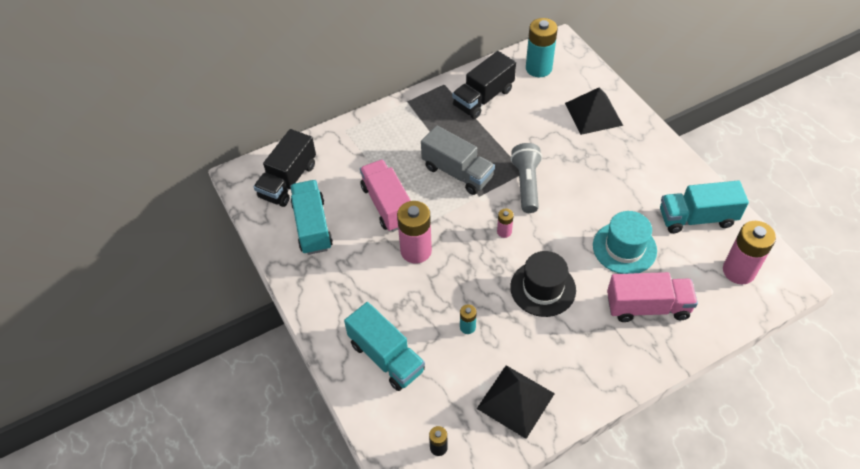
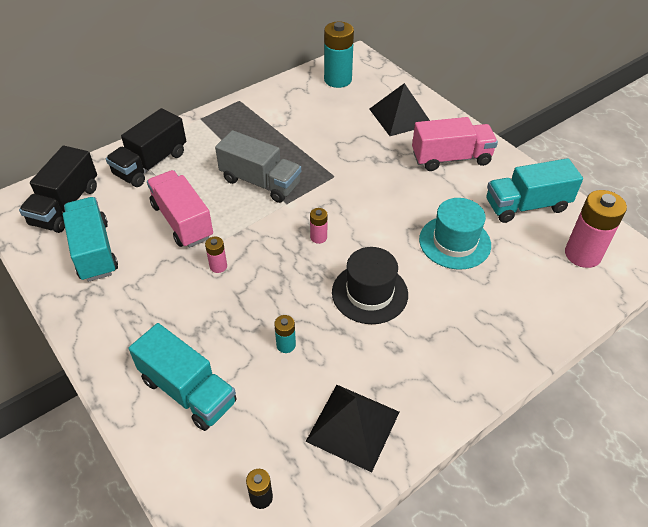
camera: 10 degrees left, 5 degrees down
pink battery [397,201,432,264] -> pink battery [205,237,227,273], size x0.48
black truck [452,51,516,119] -> black truck moved to [106,108,186,187]
grey flashlight [511,143,542,213] -> none
pink truck [607,272,698,322] -> pink truck moved to [412,117,498,171]

